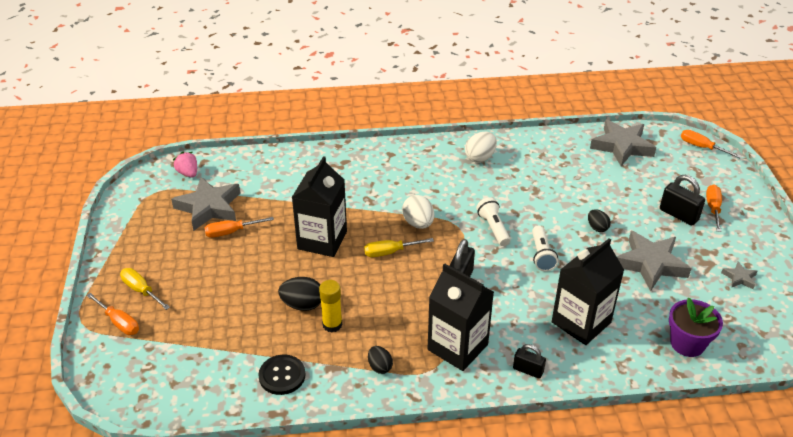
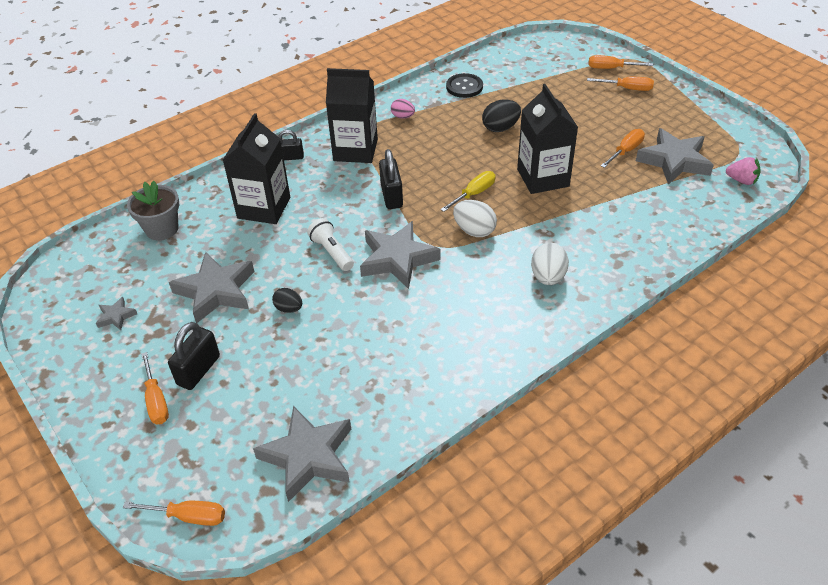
camera: 150 degrees right, 5 degrees up
yellow screwdriver [120,268,170,310] -> orange screwdriver [587,77,654,91]
yellow glue stick [319,280,342,332] -> none
black egg [368,346,393,374] -> pink egg [391,99,415,119]
white egg [465,132,497,163] -> white egg moved to [531,243,569,285]
white flashlight [476,197,510,246] -> grey star [360,221,441,289]
black padlock [660,175,705,226] -> black padlock turned 75 degrees counterclockwise [168,322,220,390]
purple flower pot [669,298,723,357] -> grey flower pot [127,181,179,240]

